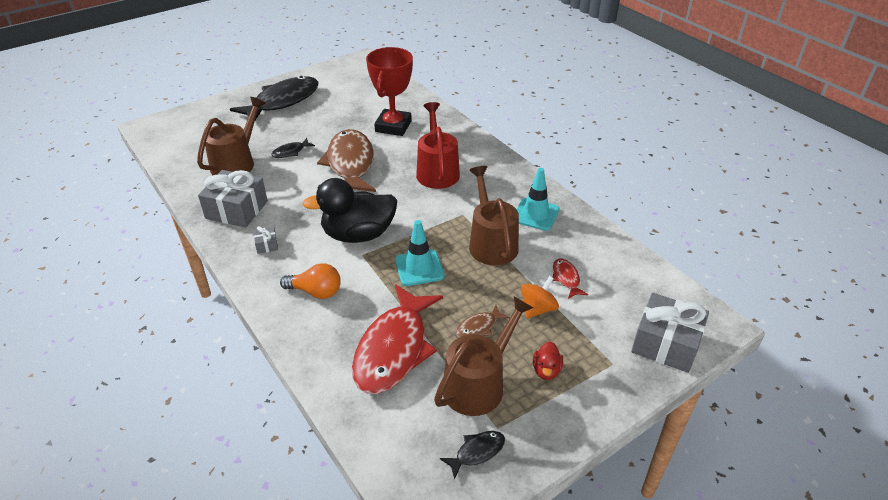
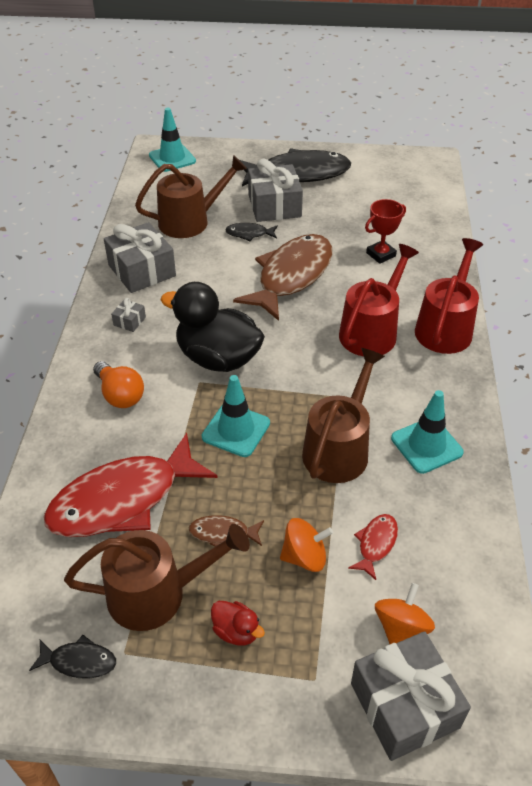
camera: 40 degrees right, 5 degrees up
red trophy [366,47,413,136] -> red trophy [365,199,406,264], size x0.57
red duck [533,341,563,380] -> red duck turned 105 degrees counterclockwise [211,601,265,646]
none -> turquoise traffic cone [149,108,196,172]
none -> grey gift [248,159,303,222]
none -> orange spinning top [375,583,435,644]
none -> red watering can [415,238,483,354]

